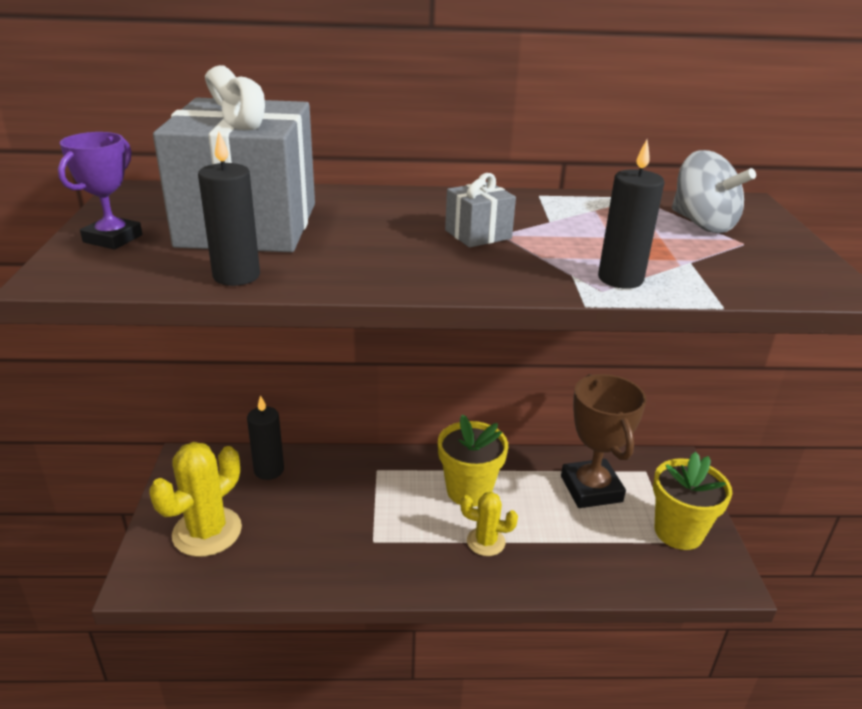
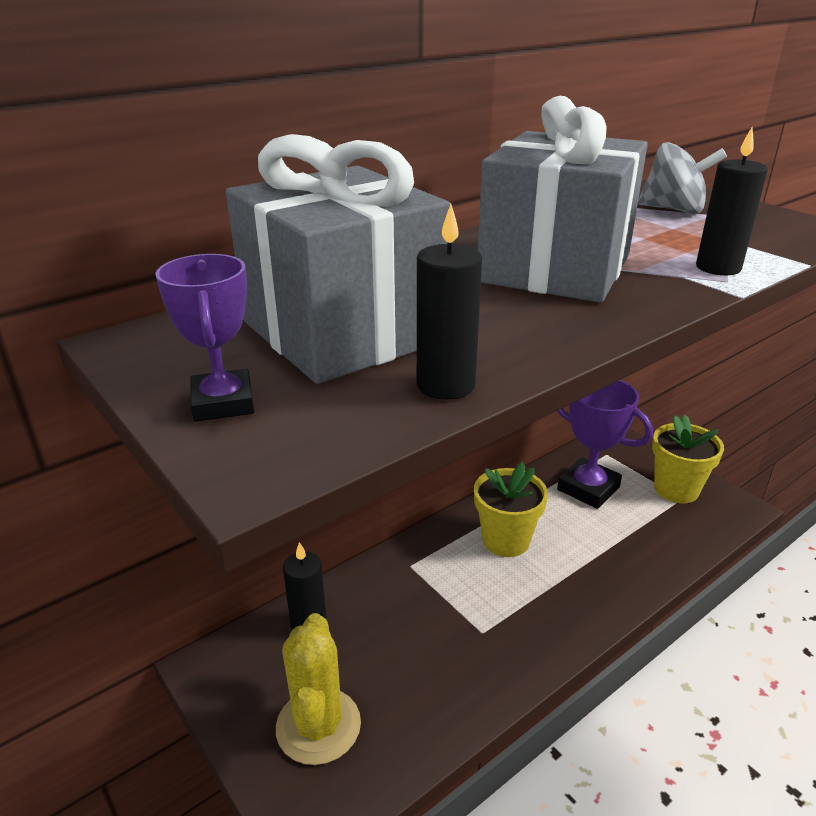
camera: 35 degrees left, 0 degrees up
grey gift [445,173,516,248] -> grey gift [478,96,648,303], size x2.45
yellow cactus [461,492,518,556] -> none
brown trophy [561,374,647,508] -> purple trophy [557,380,653,509]

